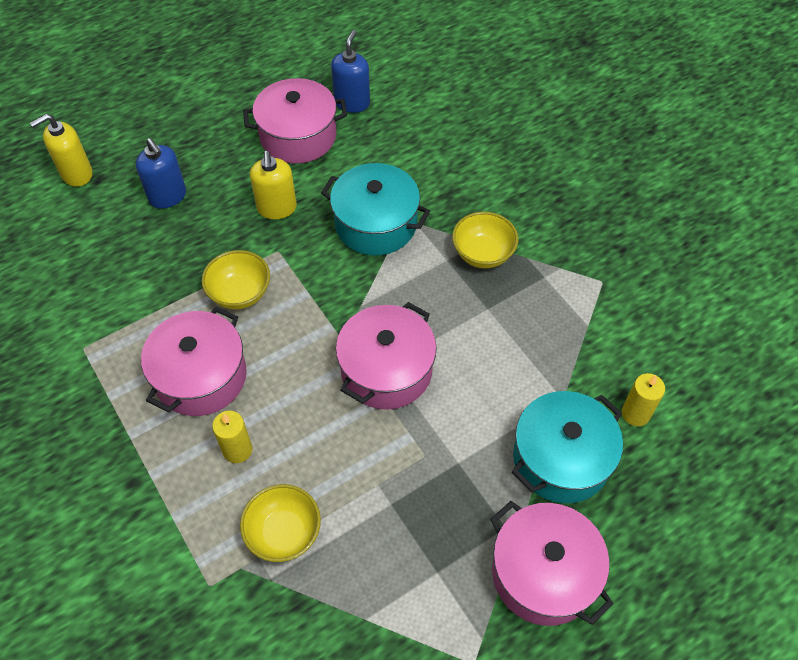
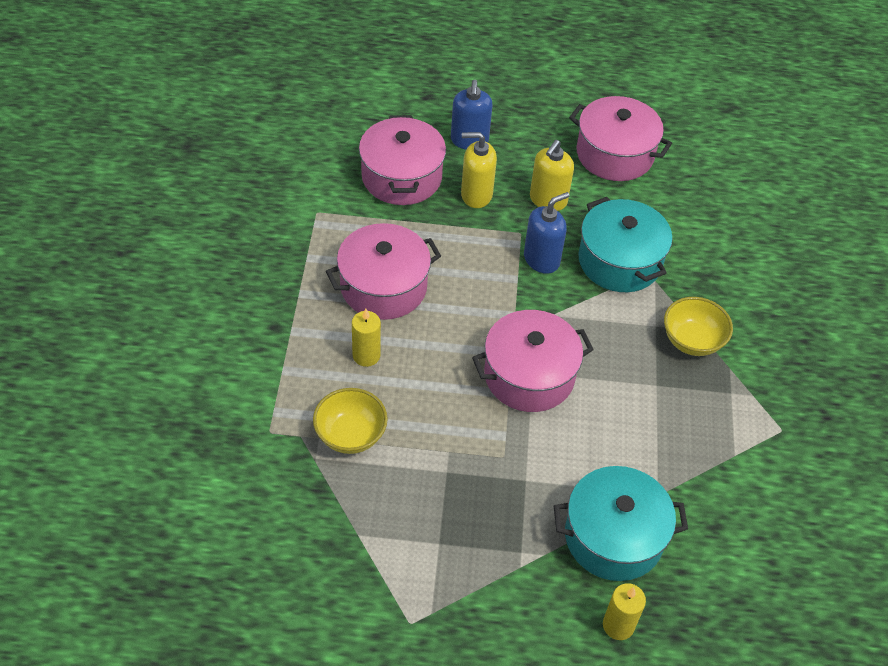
camera: 35 degrees right, 5 degrees down
yellow soap dispenser [30,114,92,187] -> yellow soap dispenser moved to [461,132,497,208]
yellow bowl [202,250,270,309] -> none
blue soap dispenser [331,30,370,113] -> blue soap dispenser moved to [524,192,570,274]
pink pot [490,501,613,626] -> pink pot moved to [359,115,446,205]
yellow candle [622,373,665,426] -> yellow candle moved to [603,583,646,640]

